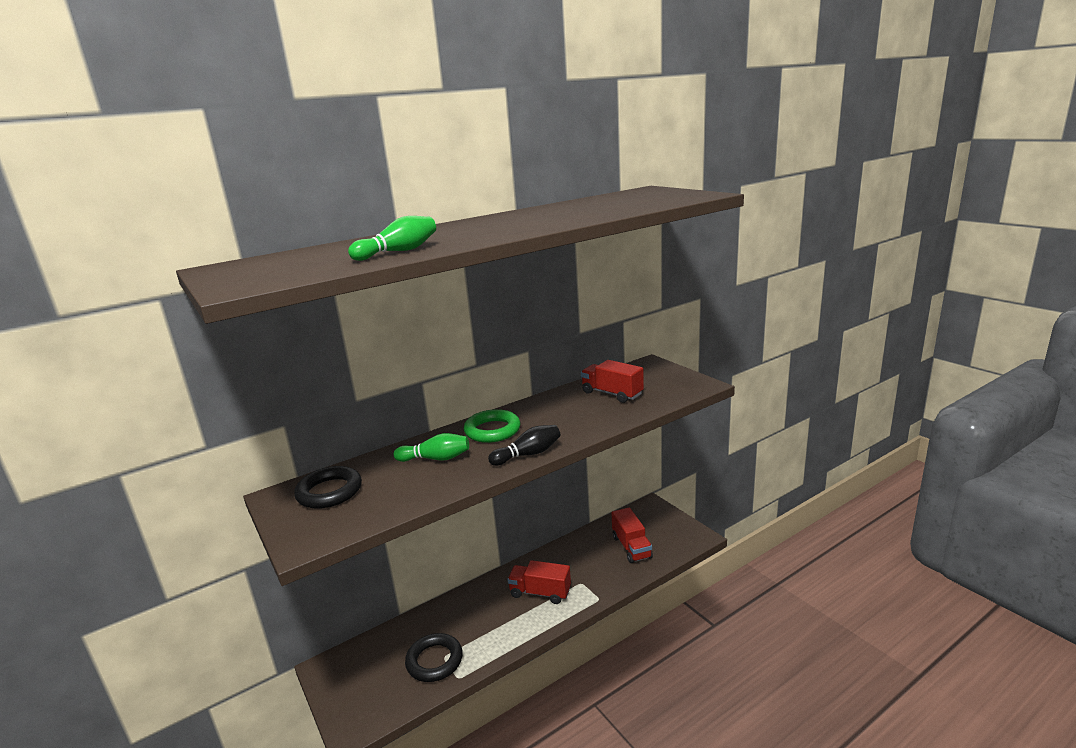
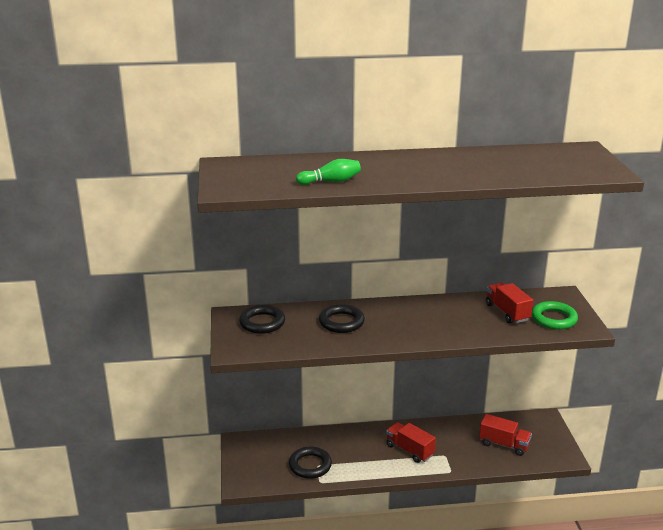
camera: 25 degrees right, 5 degrees up
green bowling pin [394,433,469,462] -> black ring [319,304,365,333]
green ring [464,409,520,443] -> green ring moved to [532,301,578,330]
black bowling pin [488,425,560,466] -> none
red truck [611,507,653,563] -> red truck turned 75 degrees counterclockwise [479,414,532,456]

